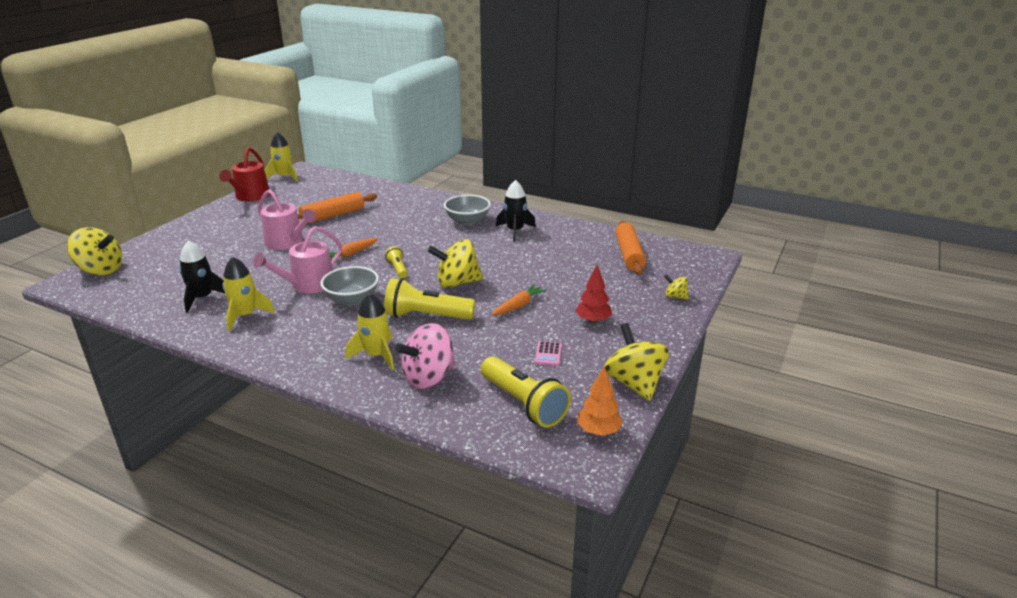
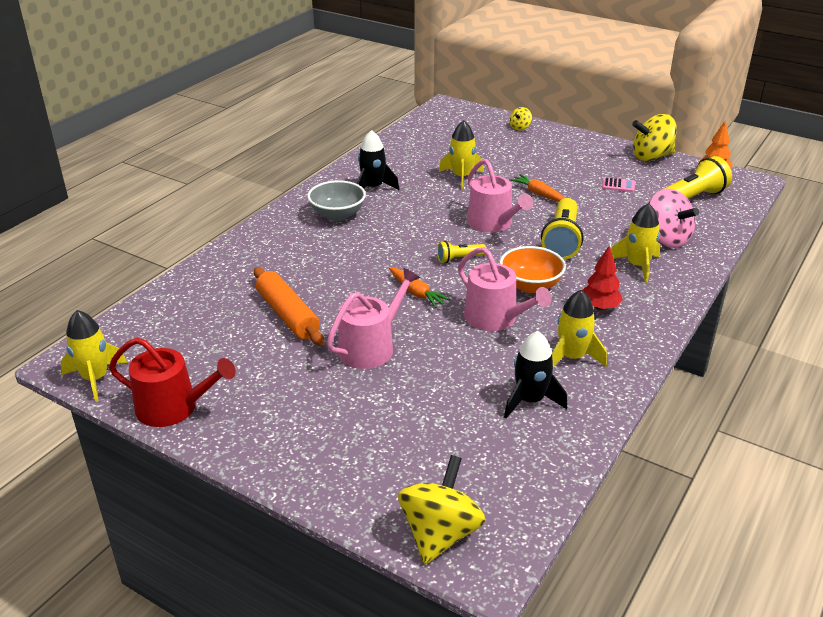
camera: 85 degrees left, 5 degrees up
grey bowl [321,266,379,306] -> orange bowl [500,246,566,293]
yellow spinning top [428,239,483,288] -> pink watering can [467,159,533,232]
red tree [575,265,612,323] -> red tree moved to [582,246,623,310]
orange rolling pin [615,221,646,275] -> none
none -> yellow rocket [439,120,484,190]

